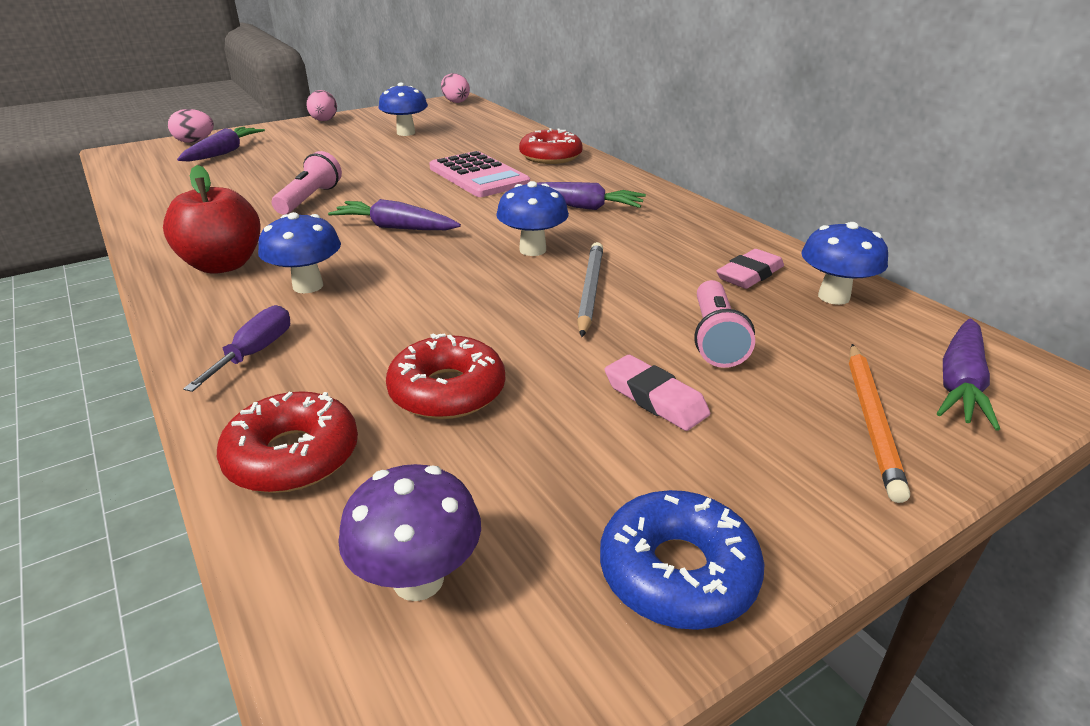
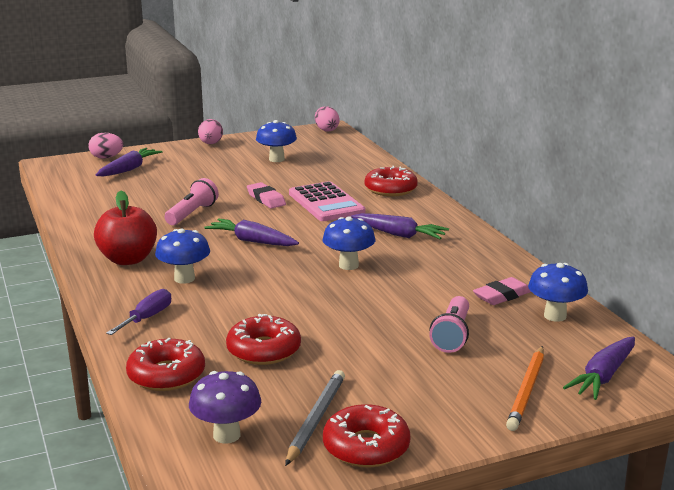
camera: 10 degrees right, 10 degrees down
grey pencil [577,242,603,337] -> grey pencil moved to [285,370,345,466]
blue donut [600,490,765,630] -> red donut [323,404,410,467]
pink eraser [605,355,710,431] -> pink eraser moved to [247,182,286,209]

